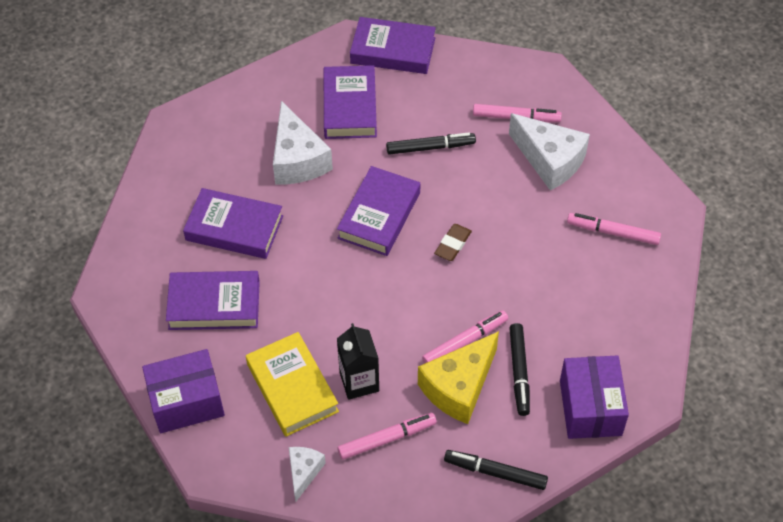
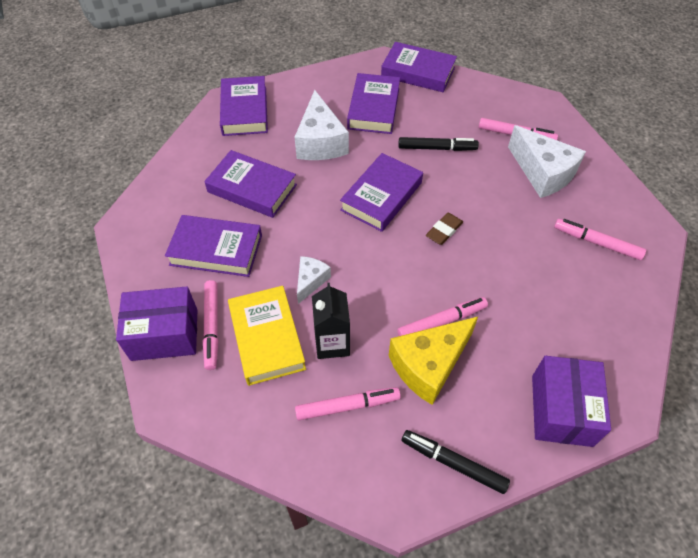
camera: 10 degrees right, 0 degrees up
white cheese [289,447,326,501] -> white cheese moved to [297,256,331,304]
black marker [509,323,530,416] -> none
none -> pink marker [203,280,219,370]
none -> purple book [220,76,268,136]

